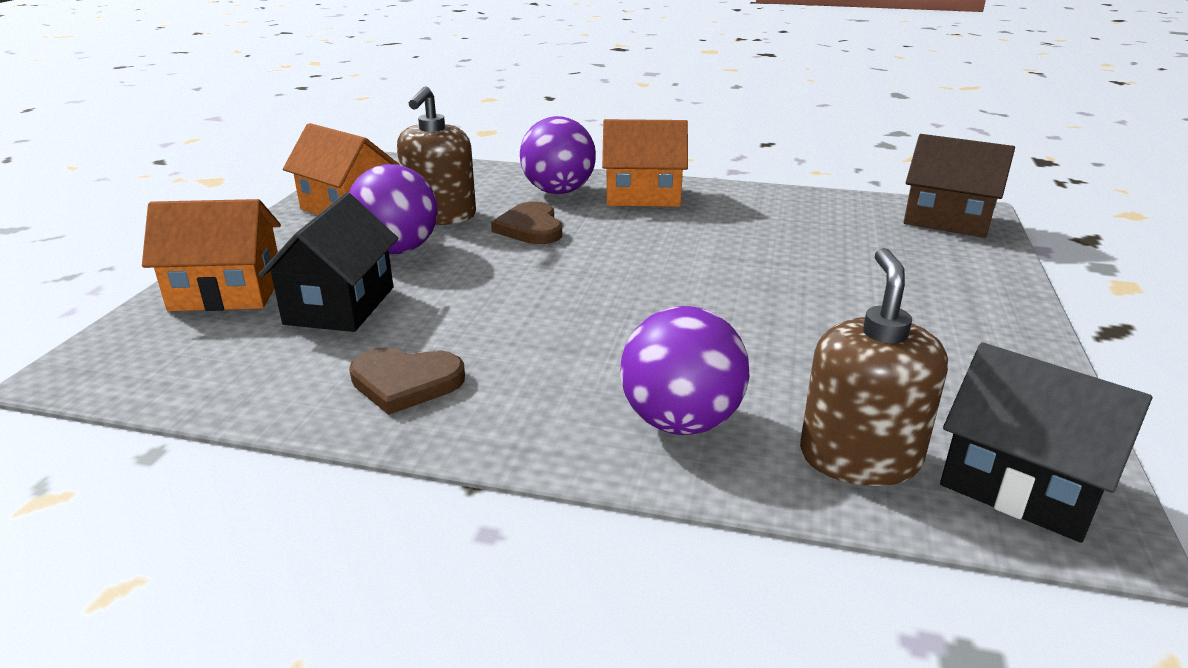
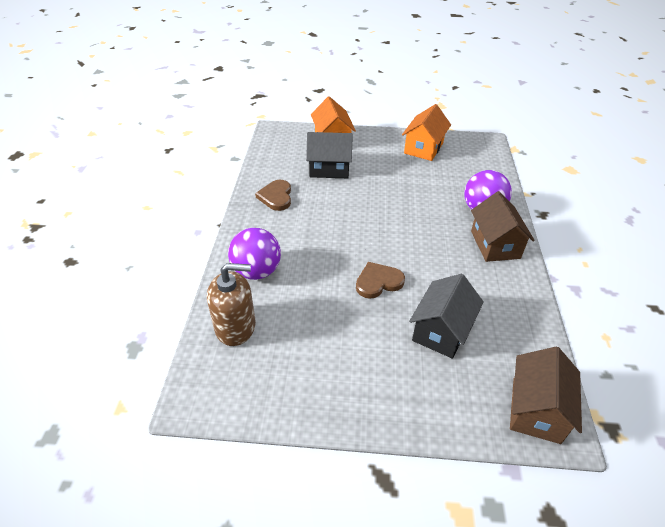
camera: 80 degrees right, 15 degrees up
purple ball [349,164,438,254] -> none
brown soap dispenser [397,86,476,225] -> none
brown heart [491,201,562,244] -> brown heart moved to [356,262,405,299]
orange house [602,119,688,207] -> brown house [471,191,535,262]
black house [940,342,1153,543] -> black house moved to [409,274,484,359]

